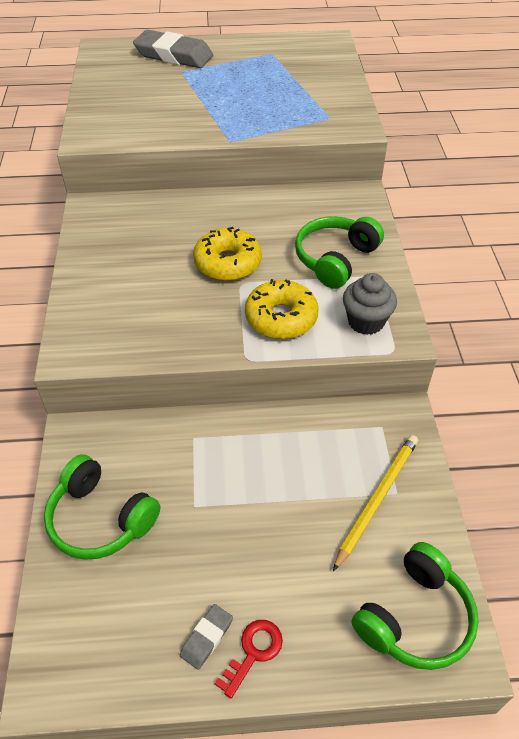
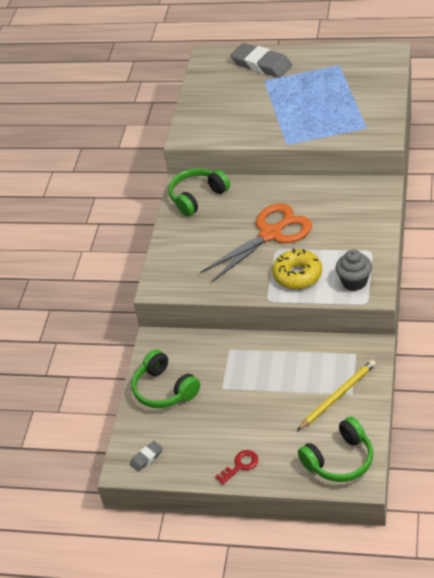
camera: 20 degrees right, 5 degrees down
grey eraser [180,604,233,670] -> grey eraser moved to [130,441,163,472]
yellow donut [193,227,262,281] -> orange scissors [200,203,312,283]
green headphones [295,216,384,289] -> green headphones moved to [169,168,230,216]

